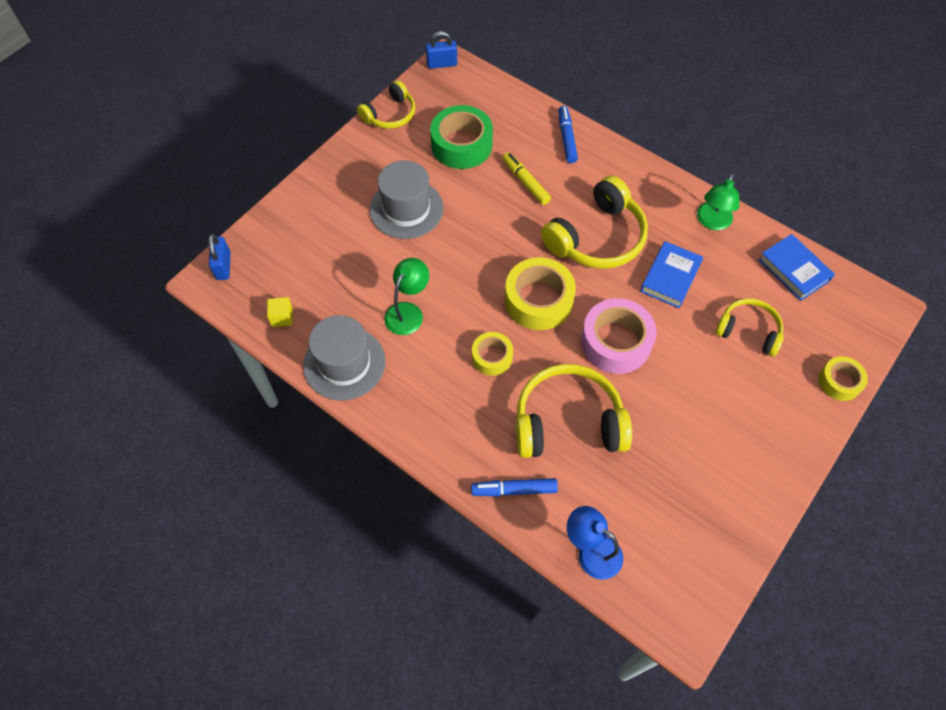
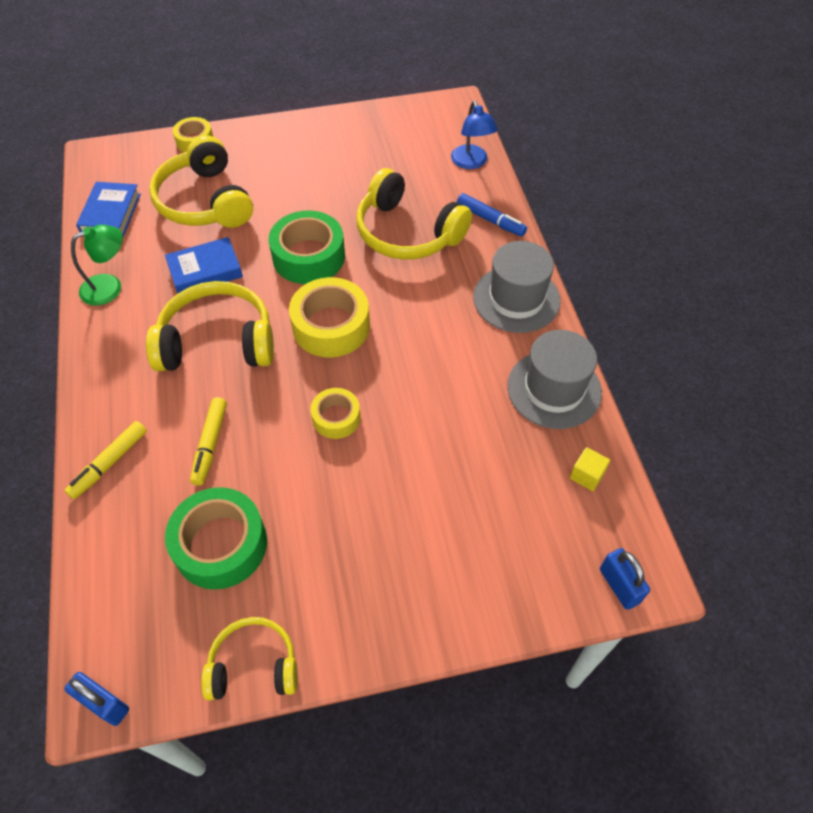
camera: 140 degrees left, 5 degrees down
blue padlock [209,234,231,280] -> blue padlock turned 60 degrees counterclockwise [600,548,650,610]
grey hat [370,160,444,239] -> grey hat moved to [473,241,560,333]
green lamp [384,258,429,335] -> none
yellow tape [472,332,513,376] -> yellow tape moved to [310,388,361,439]
blue marker [558,106,578,163] -> yellow marker [64,421,147,499]
pink tape [581,298,657,374] -> green tape [269,210,345,284]
yellow headphones [715,298,784,356] -> yellow headphones [149,135,253,228], size x1.66

